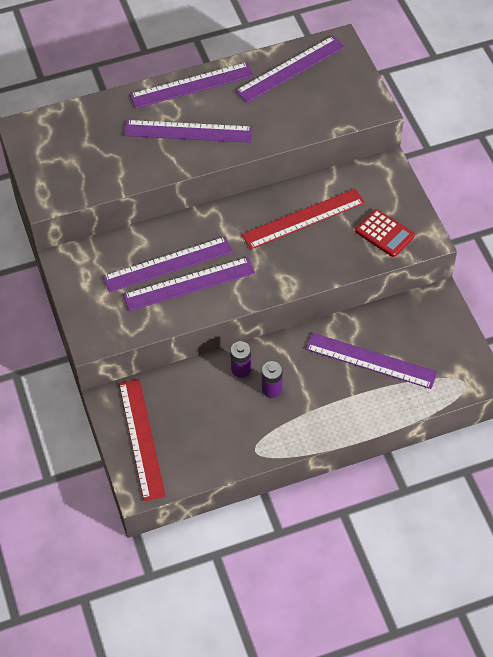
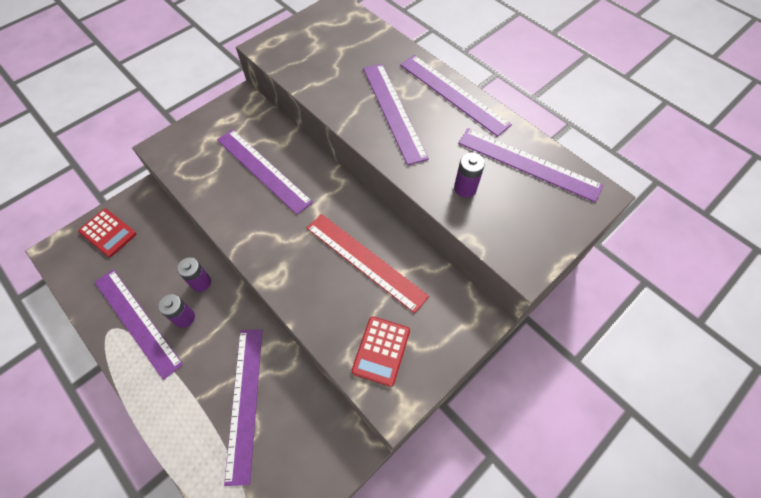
camera: 65 degrees right, 5 degrees up
red ruler [119,379,165,501] -> red calculator [78,209,136,257]
purple ruler [123,257,255,311] -> purple ruler moved to [95,269,183,380]
none -> purple battery [454,152,485,198]

